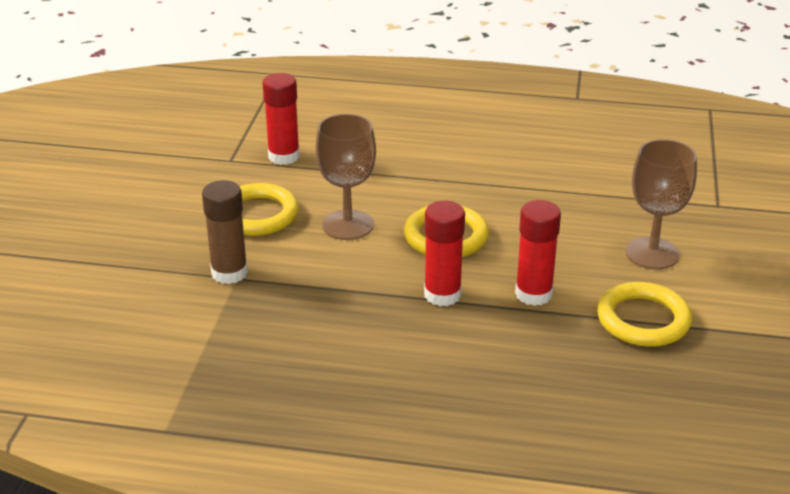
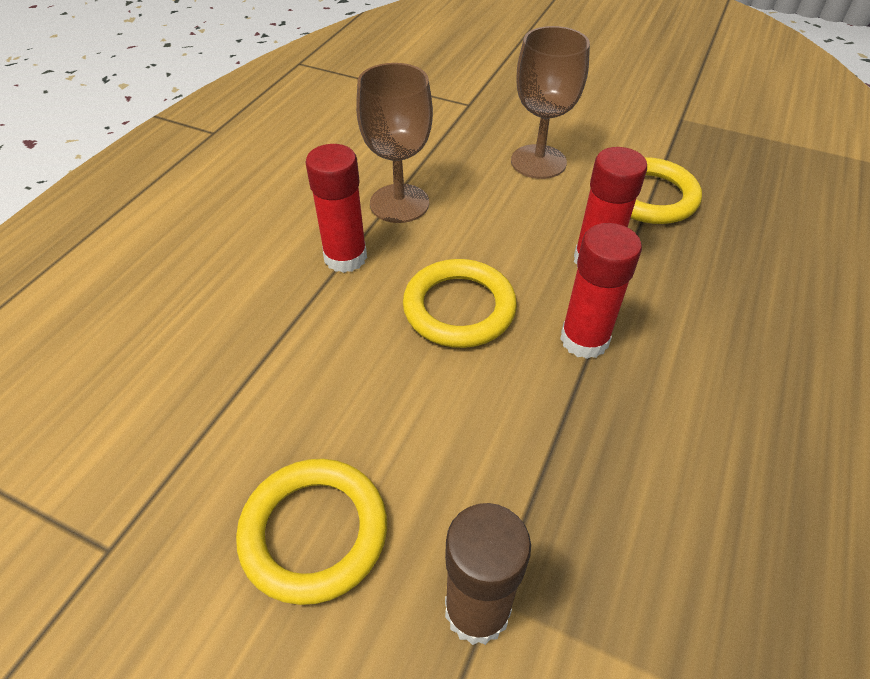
camera: 75 degrees left, 15 degrees up
red glue stick [263,73,300,165] -> red glue stick moved to [305,144,367,273]
brown goblet [316,114,376,240] -> brown goblet moved to [356,63,433,223]

